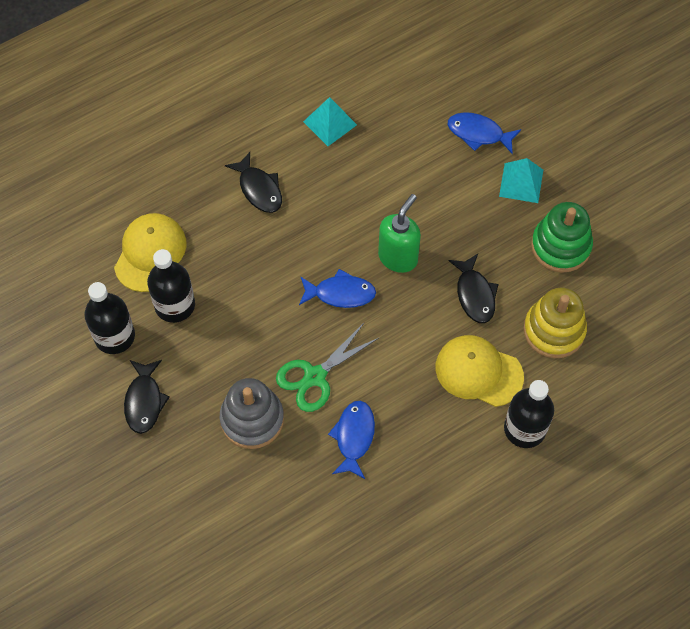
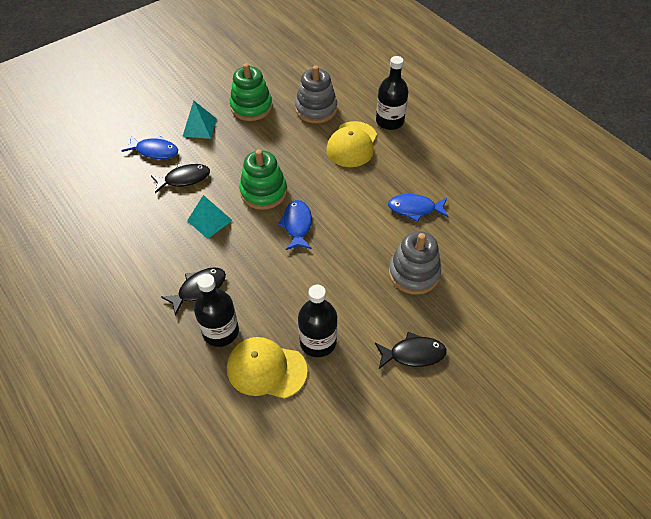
camera: 95 degrees left, 10 degrees down
black bottle [84,282,135,354] -> black bottle moved to [194,274,239,347]
green scissors [276,323,380,412] -> none
turquoise pyramid [303,97,357,146] -> turquoise pyramid moved to [187,195,233,239]
green soap dispenser [378,194,421,273] -> green stacking toy [239,150,287,210]
blue fish [448,112,521,154] -> blue fish turned 90 degrees counterclockwise [122,135,178,159]
black fish [448,254,499,323] -> black fish moved to [151,164,210,193]
yellow stacking toy [523,288,587,358] -> grey stacking toy [295,65,337,123]

